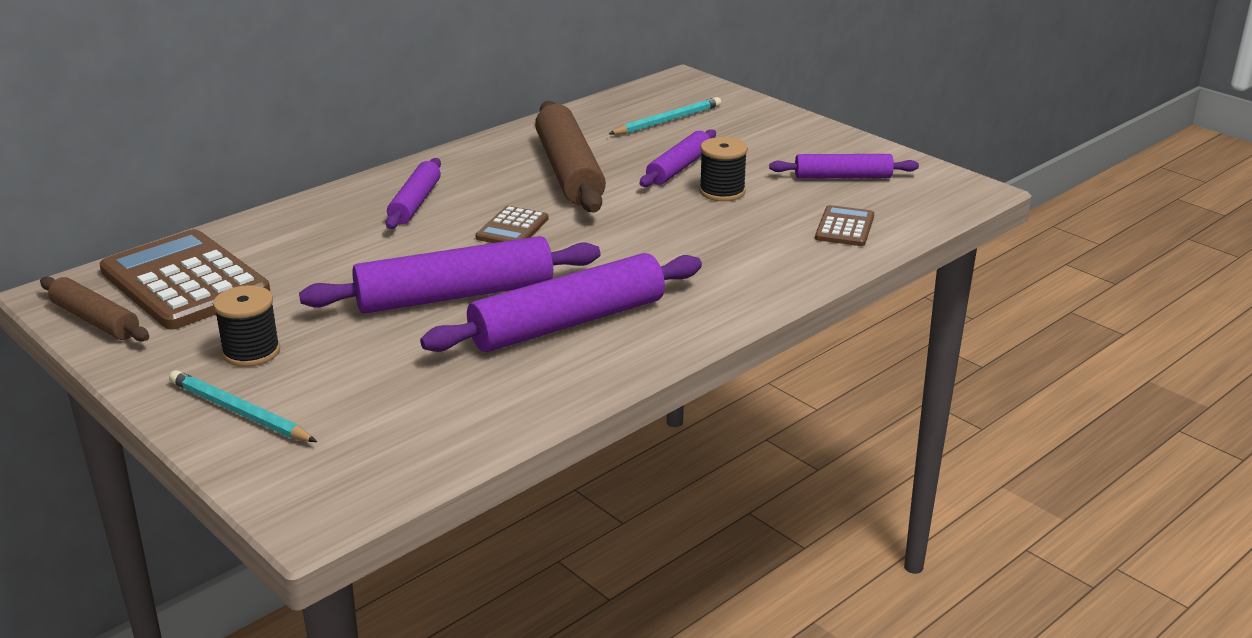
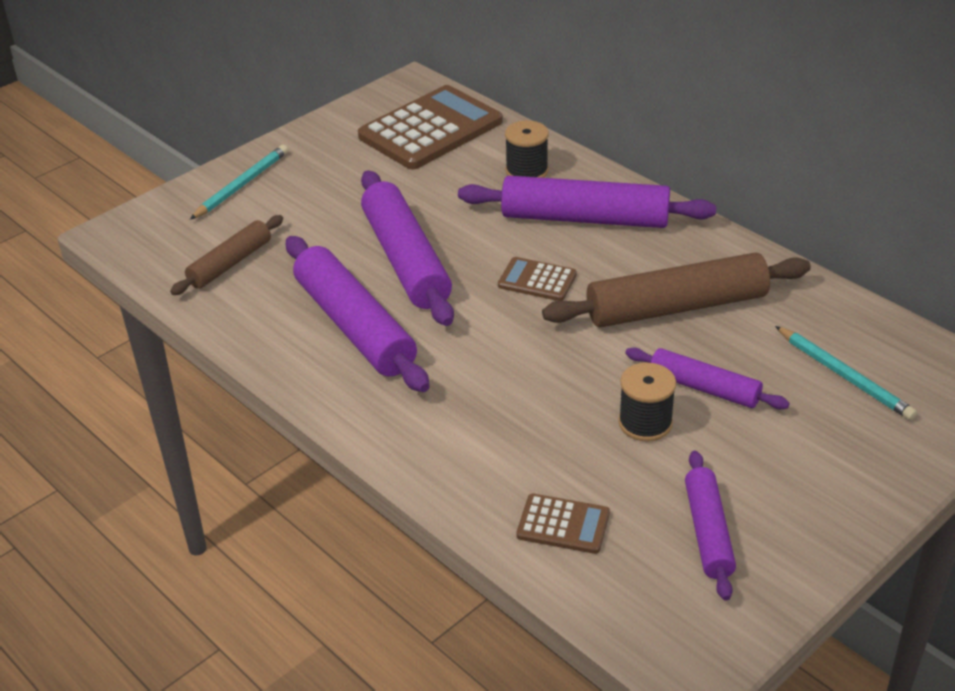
camera: 90 degrees right, 10 degrees up
brown rolling pin [40,277,149,342] -> brown rolling pin moved to [170,215,283,295]
black spool [213,285,280,367] -> black spool moved to [505,121,549,178]
purple rolling pin [386,158,441,229] -> purple rolling pin [458,176,716,228], size x1.73

